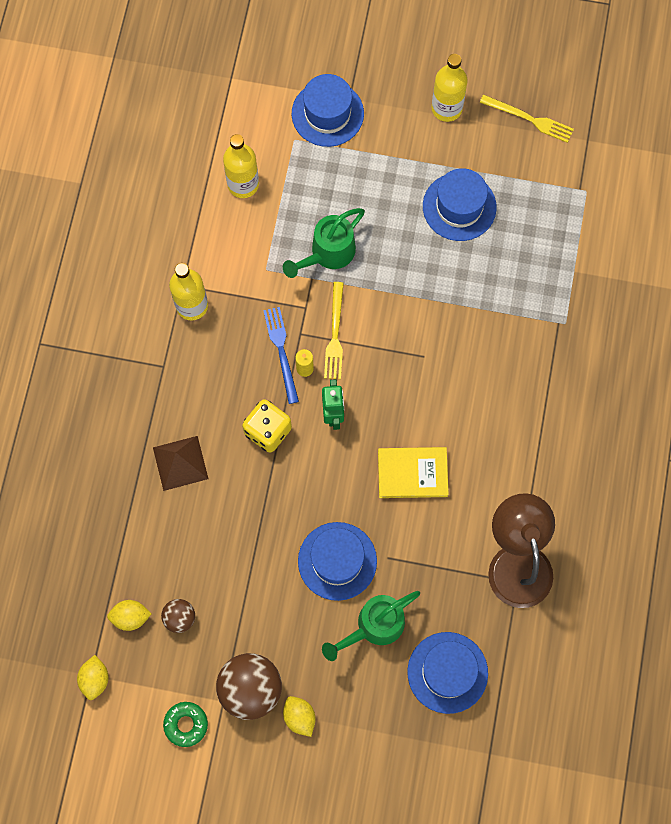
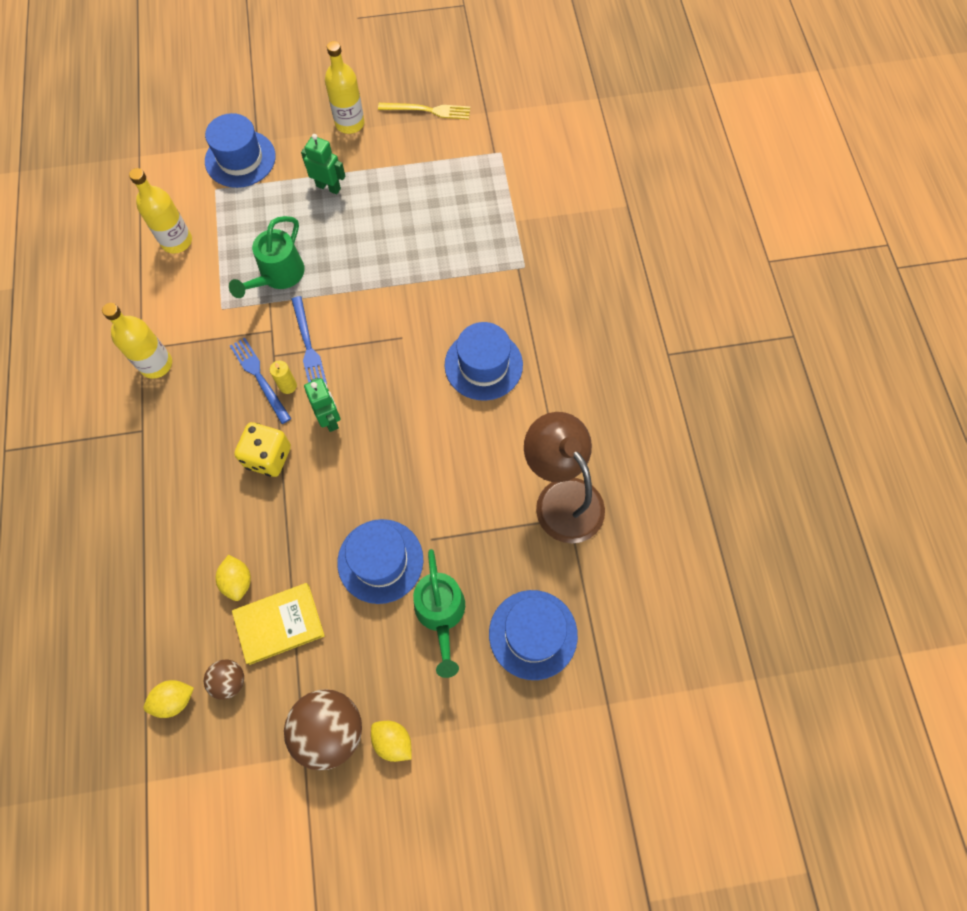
camera: 20 degrees left, 5 degrees down
yellow lemon [77,655,109,700] -> yellow lemon moved to [216,555,251,601]
brown pyramid [153,436,208,491] -> none
green donut [163,702,208,747] -> none
green watering can [322,591,420,661] -> green watering can turned 45 degrees counterclockwise [413,549,465,678]
yellow fork [324,282,344,379] -> blue fork [291,296,327,384]
yellow book [378,447,449,498] -> yellow book moved to [232,583,325,665]
blue hat [423,168,497,241] -> blue hat moved to [445,322,523,401]
none -> green robot [301,134,345,194]

